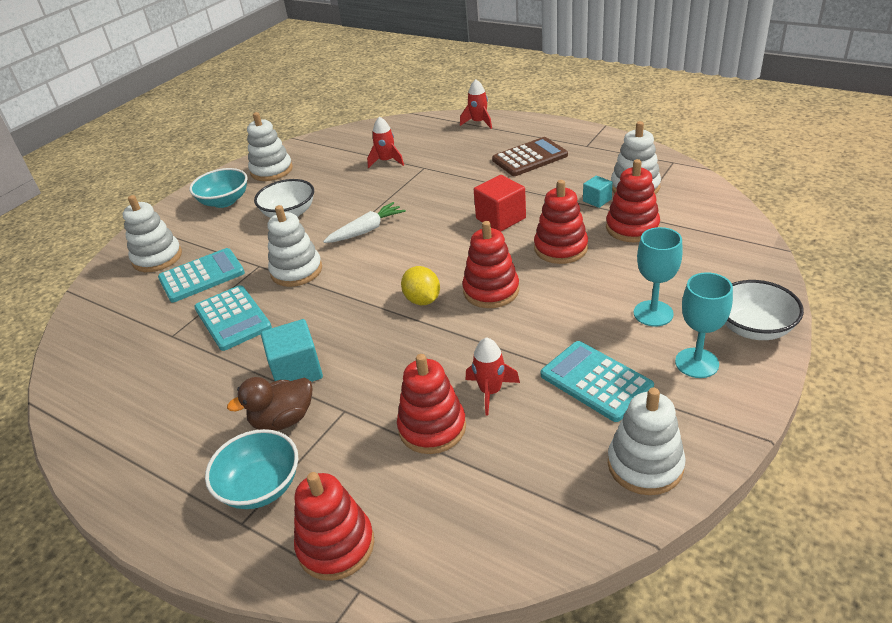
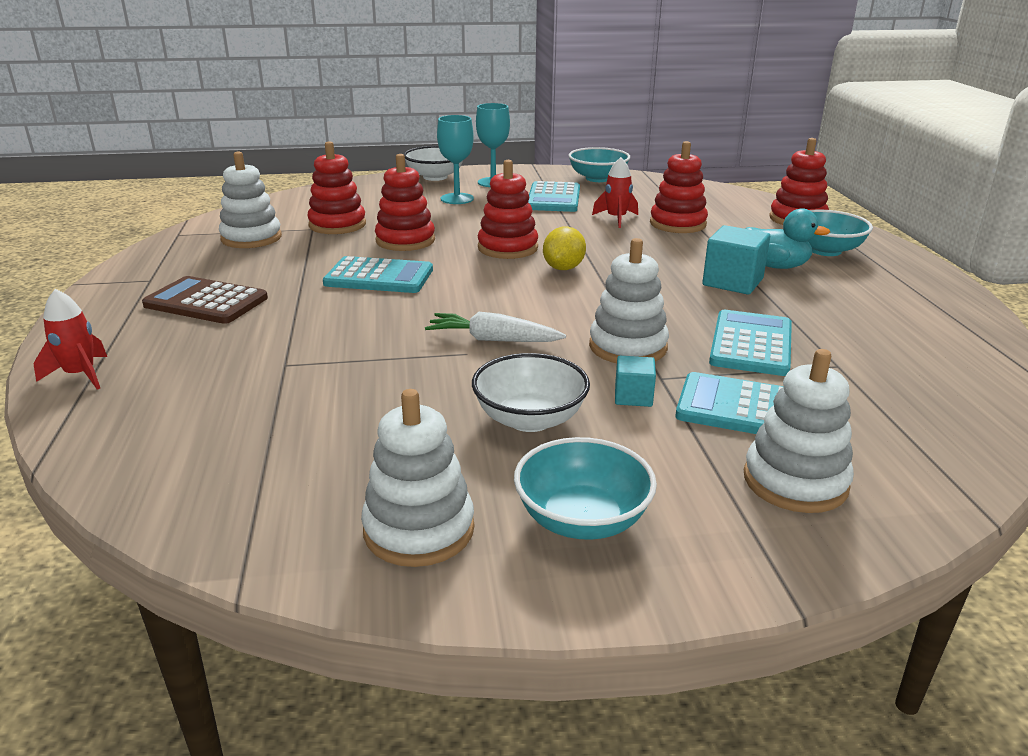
camera: 135 degrees left, 10 degrees down
brown duck [227,377,312,431] -> turquoise duck [745,208,830,269]
red rocket [367,117,404,168] -> none
red cube [474,175,526,232] -> turquoise calculator [323,256,433,293]
turquoise cube [583,176,613,208] -> turquoise cube moved to [615,356,656,407]
white stacking toy [608,388,686,495] -> turquoise bowl [568,147,630,182]

